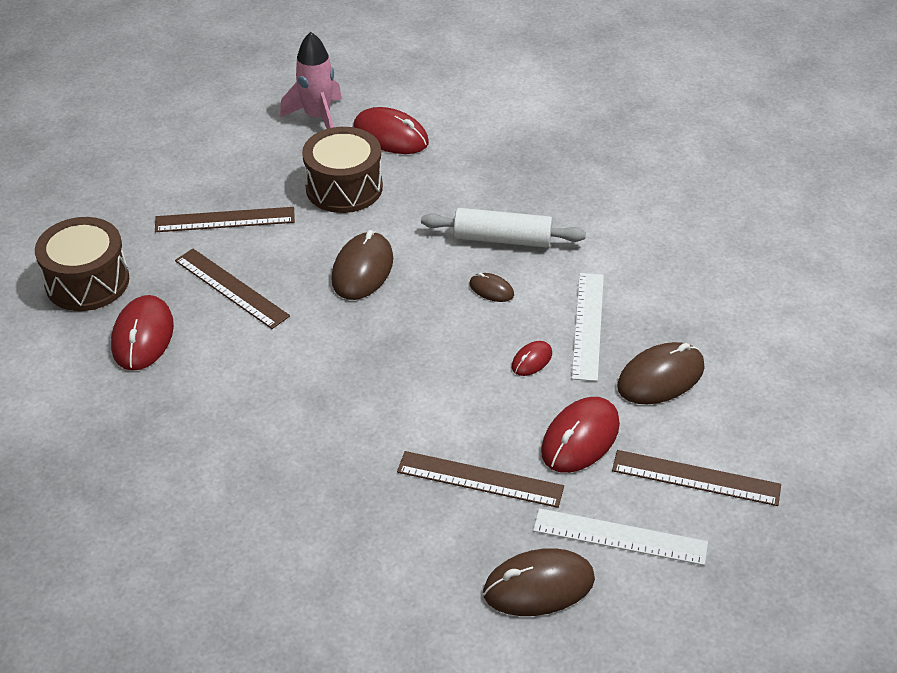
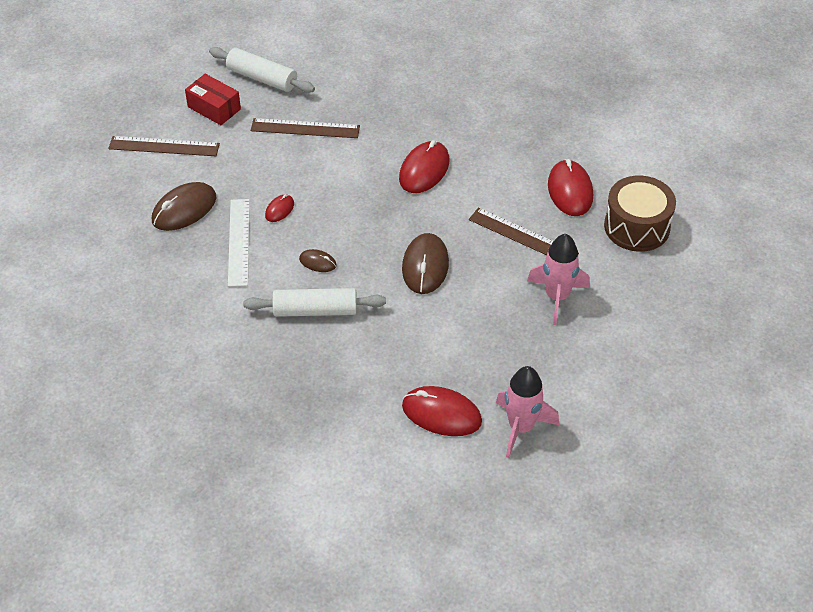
camera: 170 degrees right, 5 degrees up
brown ruler [155,207,295,232] -> pink rocket [527,234,590,325]
brown drum [302,127,383,213] -> none
brown mouse [483,548,595,616] -> white rolling pin [209,47,315,93]
white ruler [533,508,708,565] -> red box [185,74,241,125]
red mouse [541,397,620,473] -> red mouse moved to [399,140,449,193]

